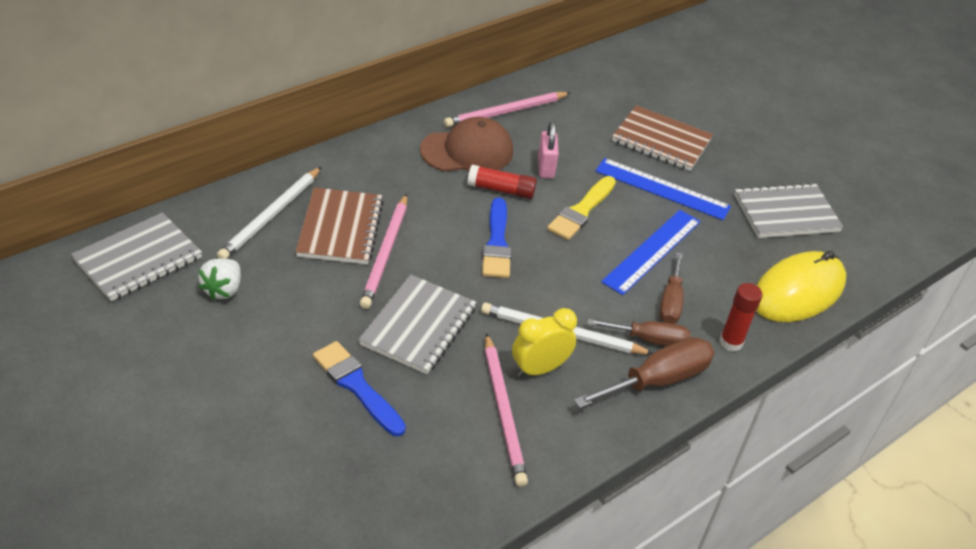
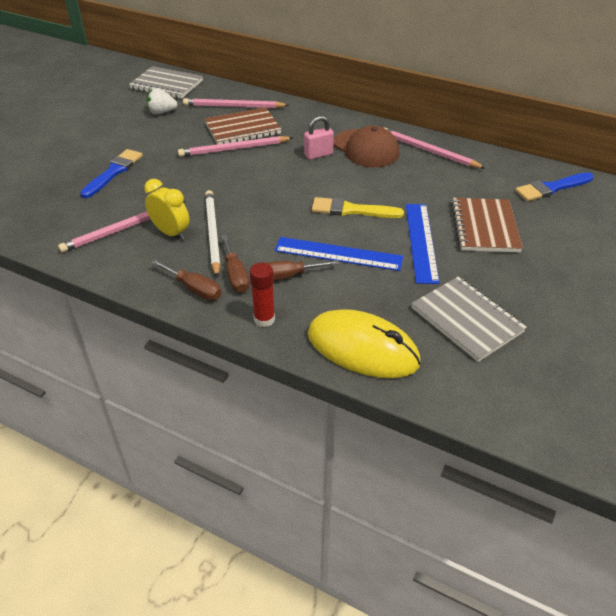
camera: 70 degrees right, 0 degrees up
white pencil [217,167,321,259] -> pink pencil [183,98,289,108]
grey notebook [359,275,476,374] -> none
red glue stick [467,165,537,199] -> none
blue brush [482,198,511,278] -> blue brush moved to [515,172,594,201]
pink padlock [538,122,559,178] -> pink padlock moved to [304,116,334,160]
brown screwdriver [574,337,715,408] -> brown screwdriver [151,259,222,300], size x0.66

